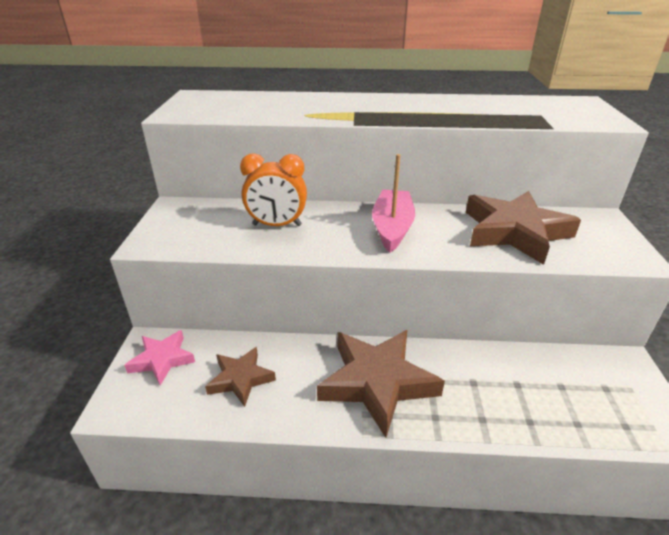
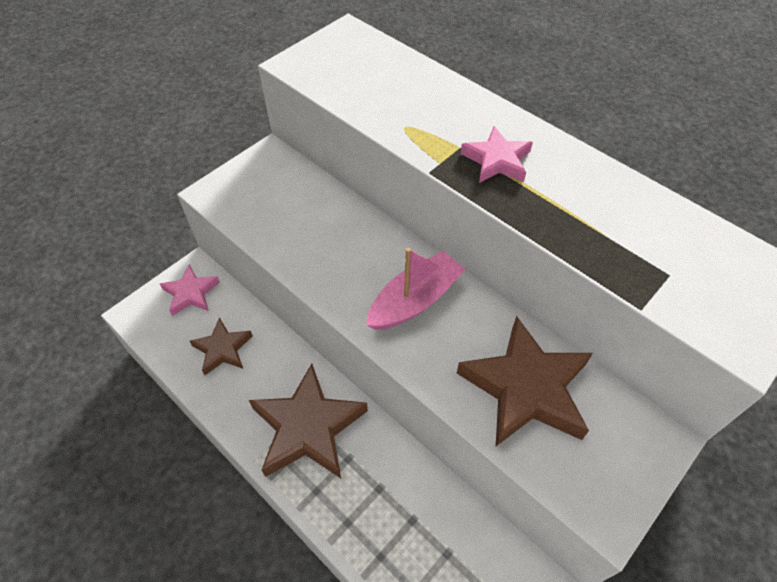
camera: 40 degrees right, 20 degrees up
orange clock [240,153,307,226] -> none
none -> pink star [460,126,533,183]

